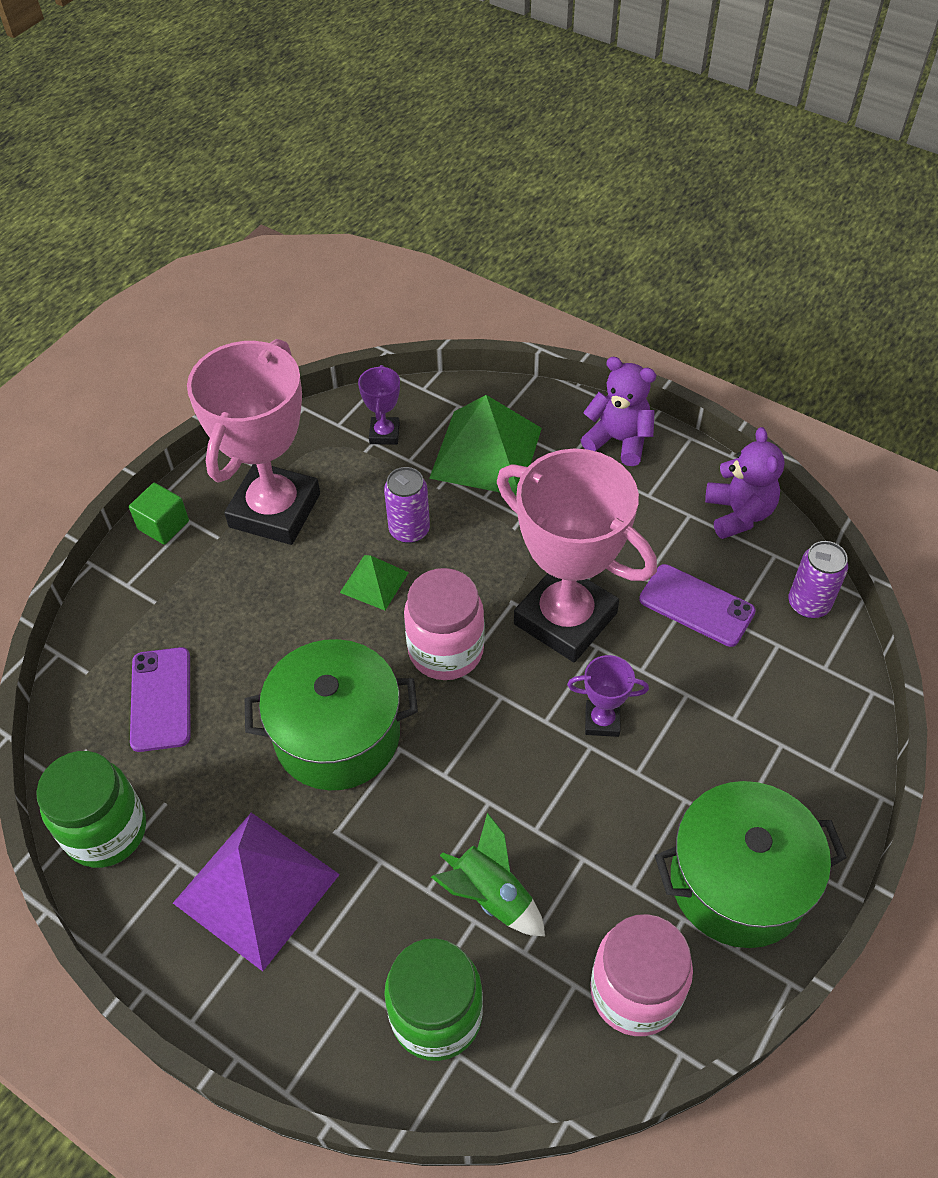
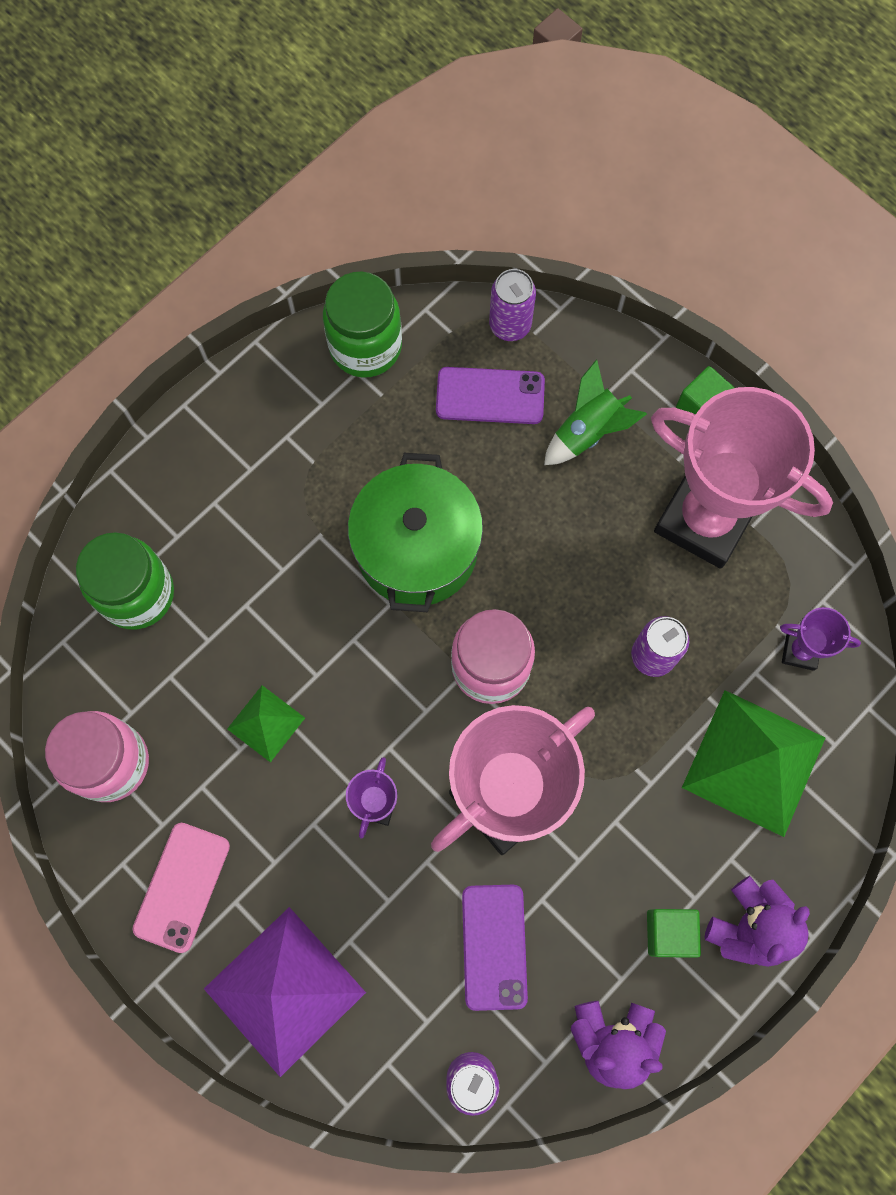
camera: 100 degrees right, 20 degrees up
purple pyramid [173,813,340,971] -> purple pyramid moved to [204,907,366,1077]
green pyramid [340,555,409,611] -> green pyramid moved to [227,685,305,762]
green rocket [431,812,545,936] -> green rocket moved to [544,359,647,465]
purple phone [639,564,756,647] -> purple phone turned 45 degrees counterclockwise [462,885,528,1011]
green pot [655,781,847,948] -> pink phone [133,823,230,953]
none -> purple can [489,269,536,341]
none -> green cube [647,909,701,958]

